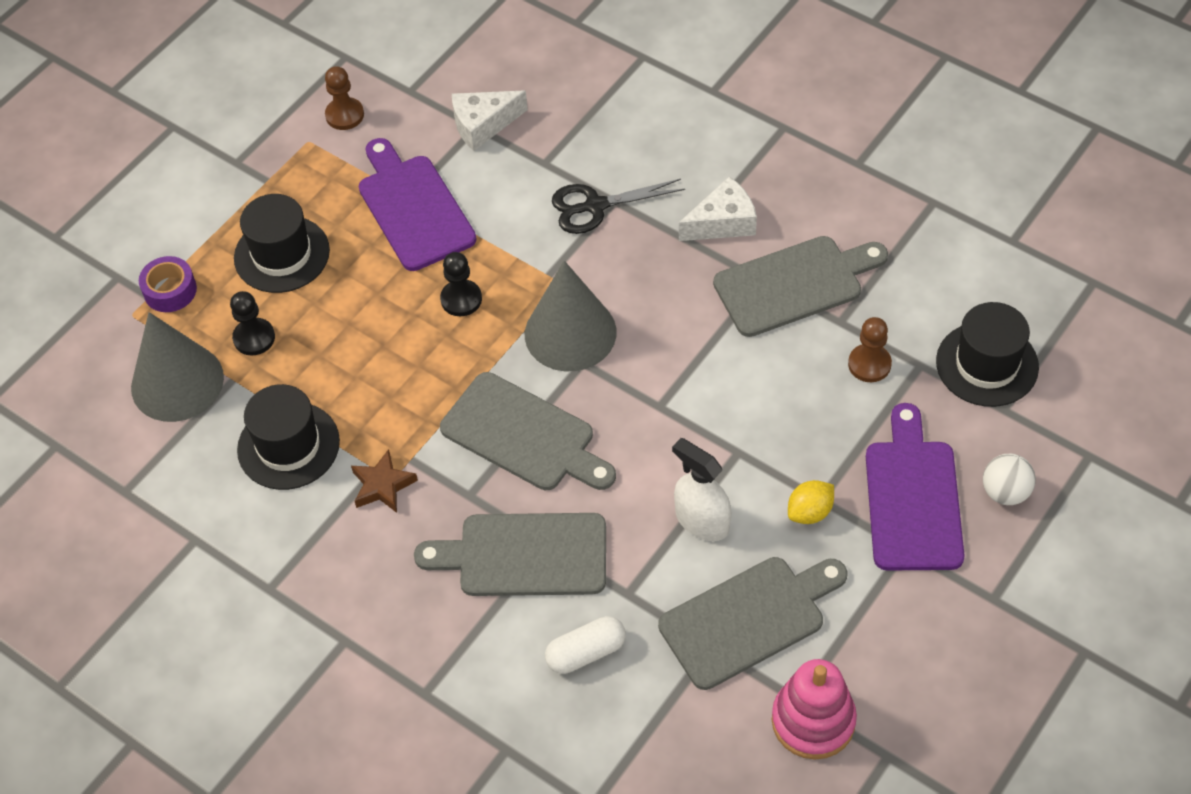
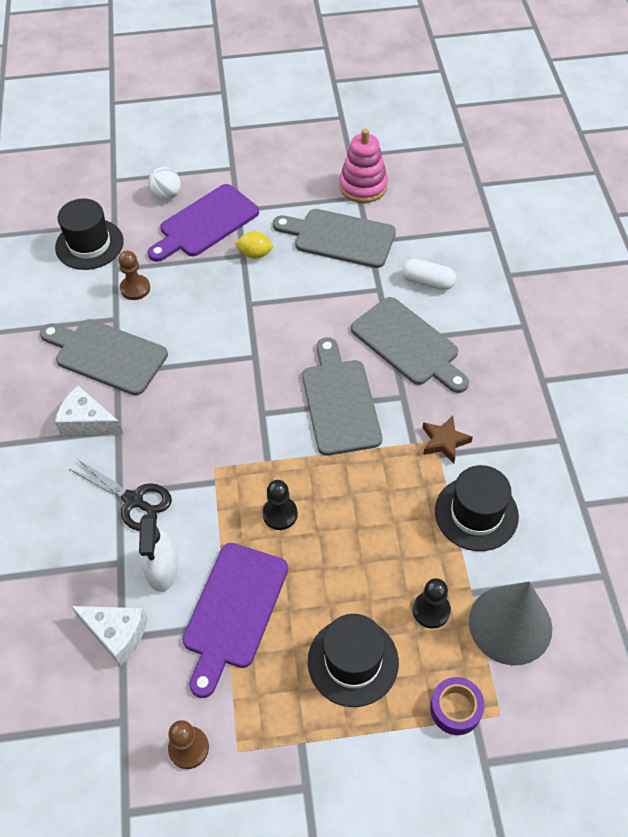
camera: 135 degrees left, 0 degrees up
grey cone [525,261,616,371] -> none
white spray bottle [672,438,732,541] -> white spray bottle moved to [139,514,179,592]

